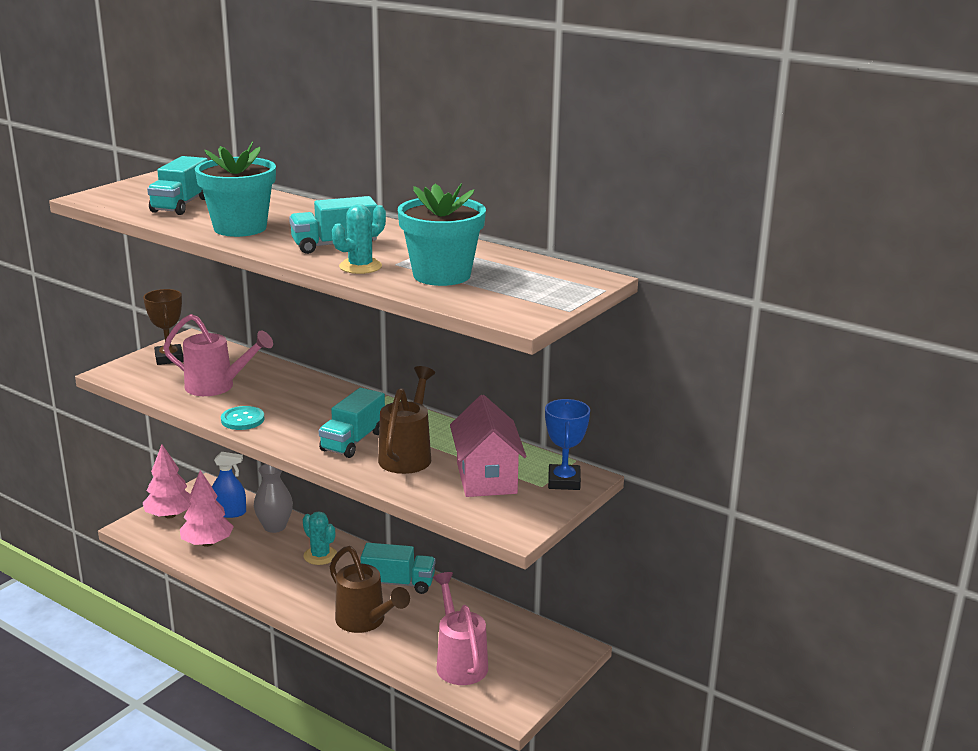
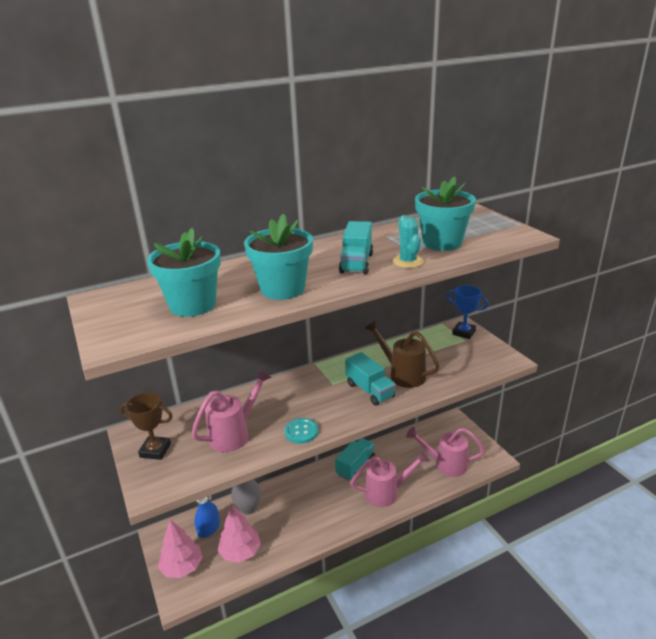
camera: 60 degrees left, 5 degrees up
turquoise truck [147,156,208,215] -> turquoise flower pot [147,228,221,317]
turquoise cactus [303,511,337,565] -> none
brown watering can [330,546,410,633] -> pink watering can [350,450,429,507]
pink house [450,395,526,497] -> none

